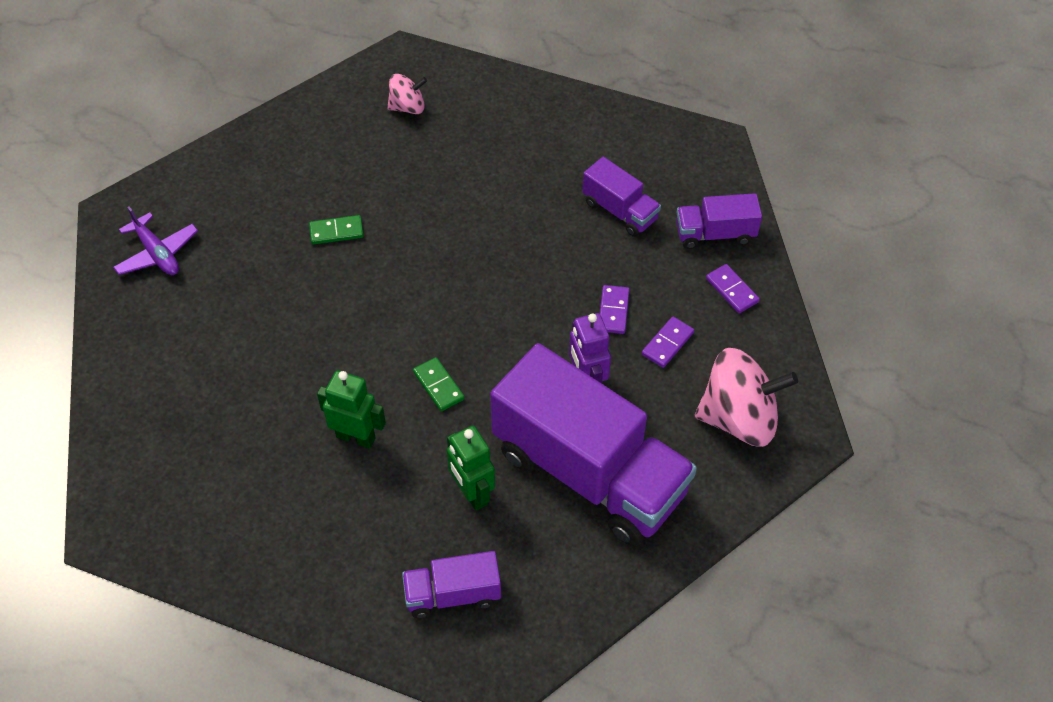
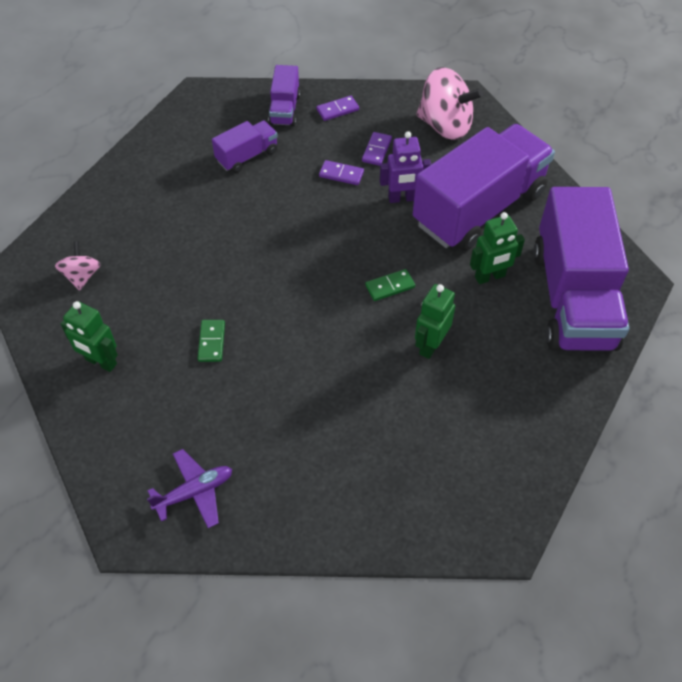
camera: 80 degrees left, 0 degrees up
purple truck [402,551,501,618] -> purple truck [534,187,629,351], size x2.20
purple domino [642,316,694,368] -> purple domino turned 60 degrees clockwise [362,132,392,166]
pink spinning top [695,348,798,447] -> pink spinning top turned 105 degrees clockwise [416,67,483,140]
none -> green robot [61,301,118,372]

